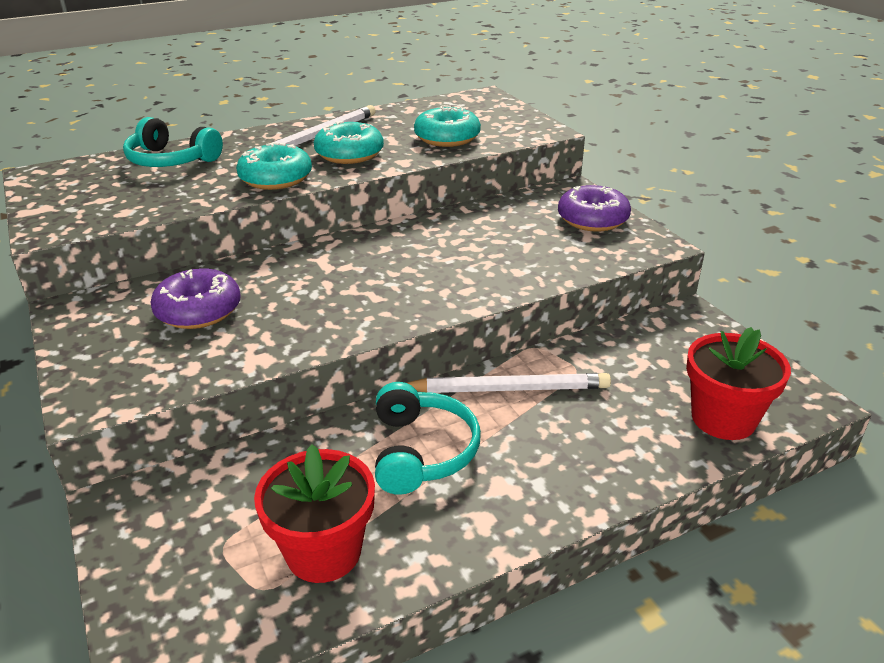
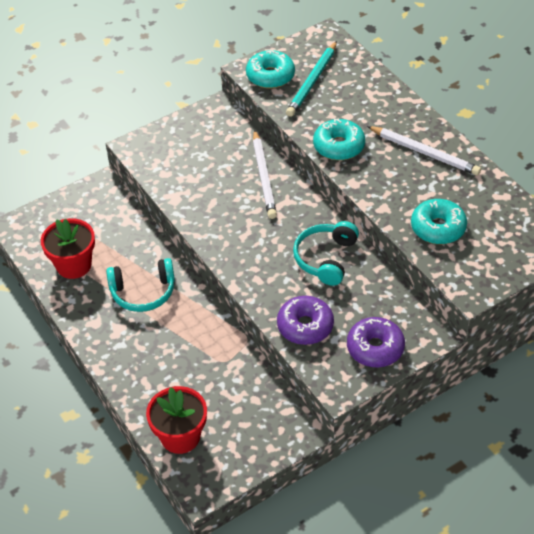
camera: 85 degrees right, 15 degrees up
turquoise headphones [123,117,223,167] -> turquoise headphones moved to [293,221,359,286]
purple donut [150,268,241,329] -> purple donut moved to [277,296,334,345]
turquoise donut [314,121,384,164] -> turquoise donut moved to [246,50,295,89]
white pencil [407,373,611,393] -> white pencil moved to [253,130,277,219]
none -> turquoise pencil [286,41,337,117]

